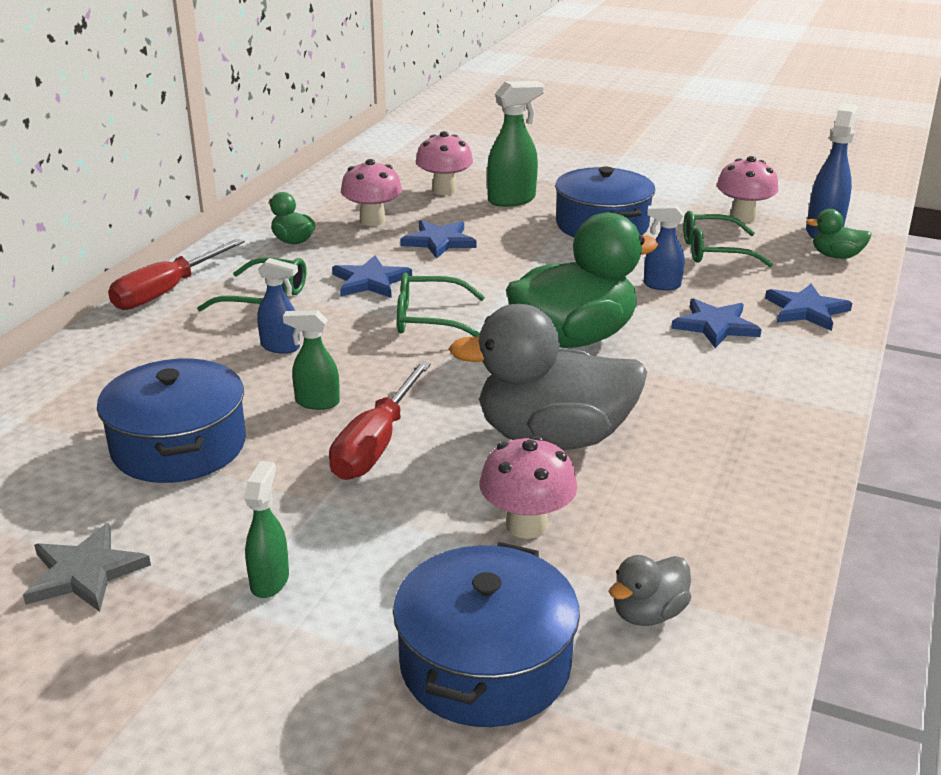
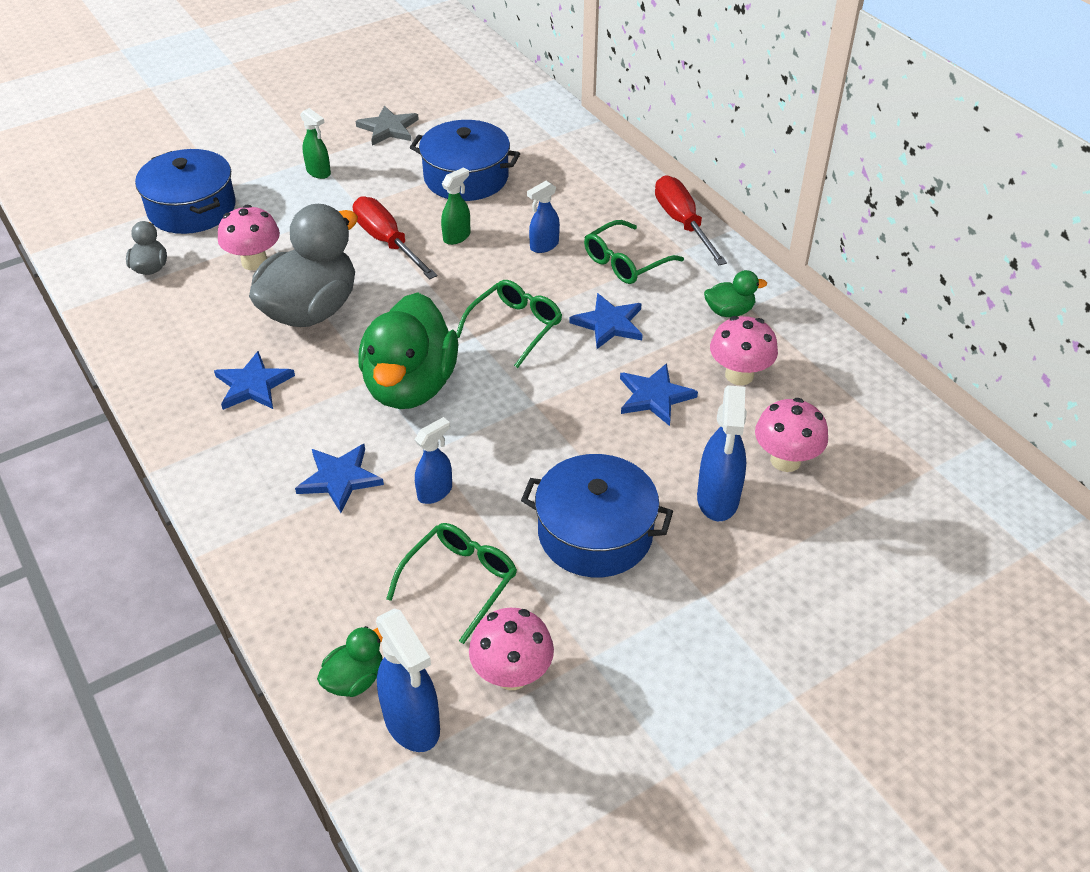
camera: 125 degrees right, 15 degrees up
green spray bottle [487,81,544,207] -> blue spray bottle [697,385,747,521]
blue star [765,284,852,331] -> blue star moved to [214,351,295,410]

